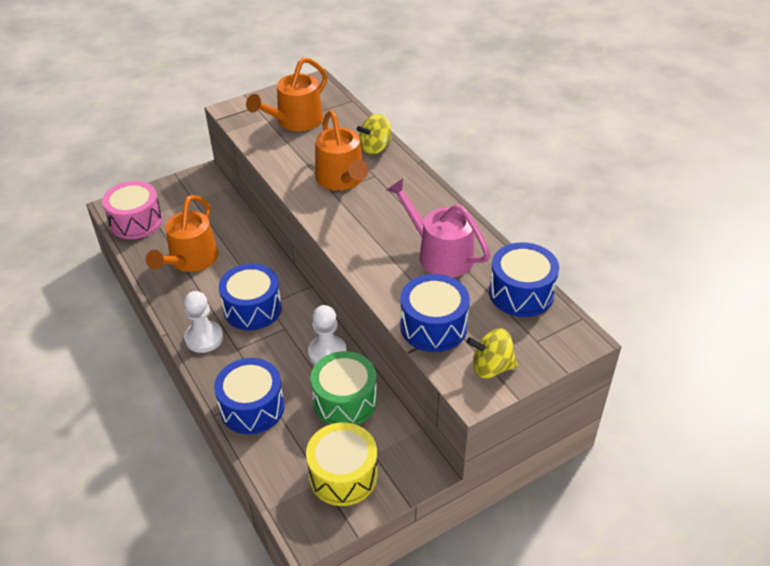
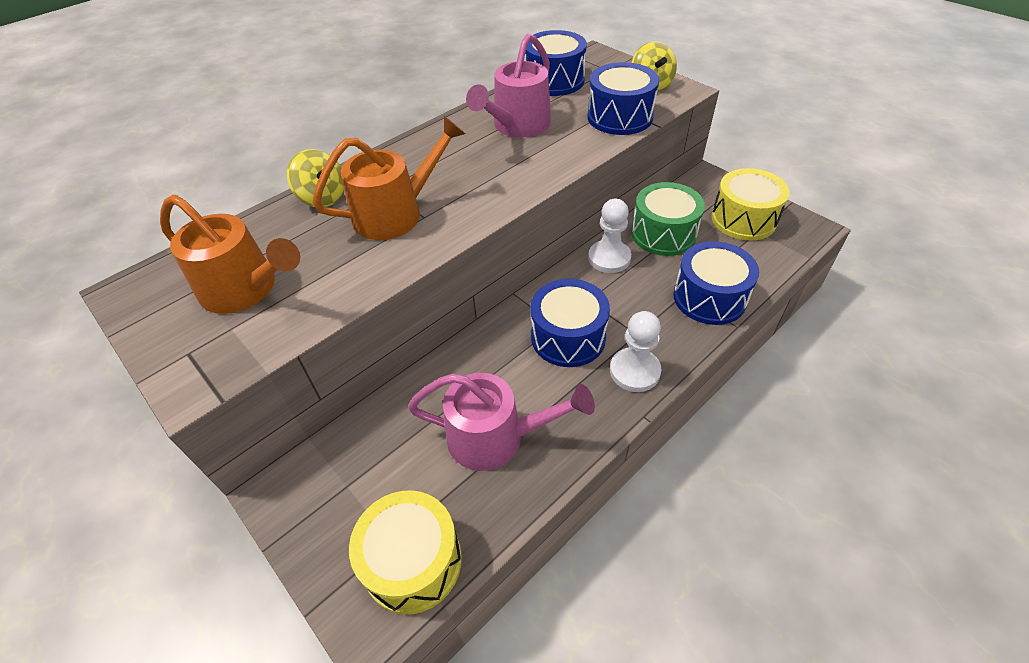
camera: 100 degrees left, 5 degrees up
pink drum [102,181,163,239] -> yellow drum [349,490,462,615]
orange watering can [146,195,218,272] -> pink watering can [408,373,595,471]

